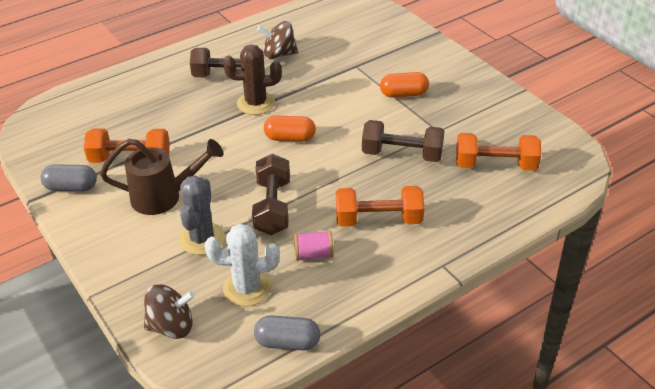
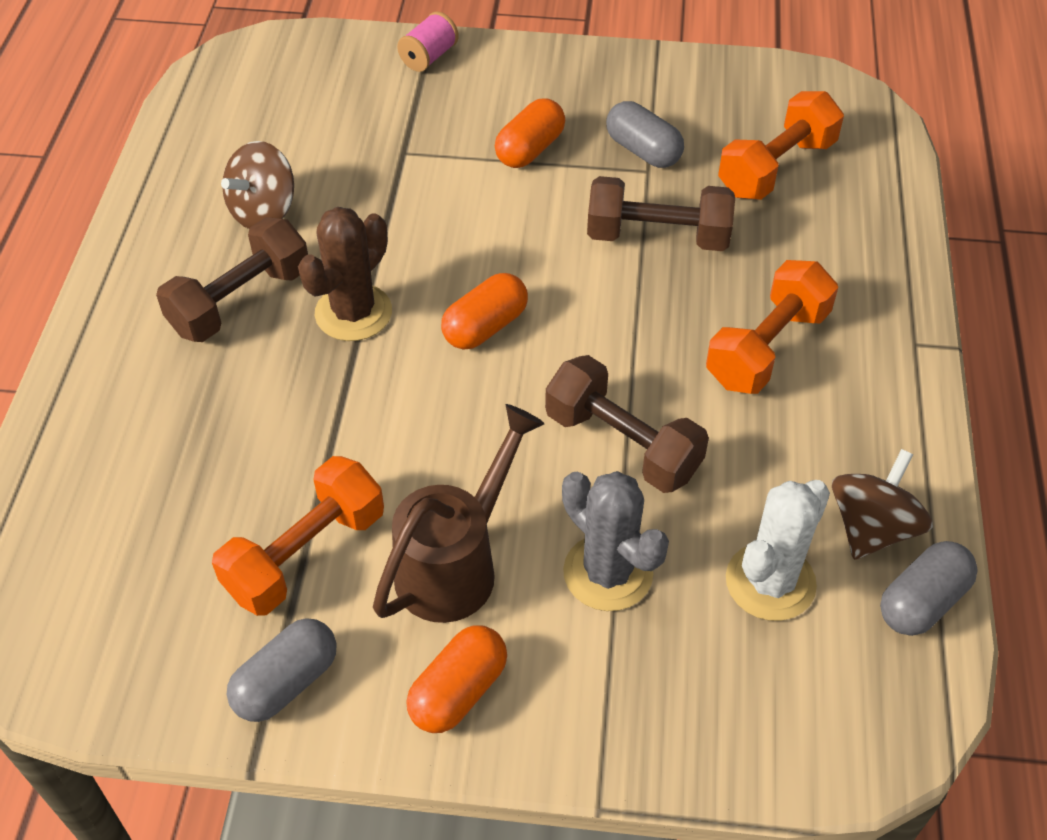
camera: 50 degrees left, 10 degrees up
brown spinning top [144,284,195,339] -> brown spinning top moved to [832,449,933,560]
pink spool [294,230,334,261] -> pink spool moved to [397,11,459,72]
brown dumbbell [362,120,444,162] -> brown dumbbell turned 45 degrees clockwise [587,176,735,251]
none -> orange capsule [406,625,507,733]
none -> grey capsule [606,101,684,168]

